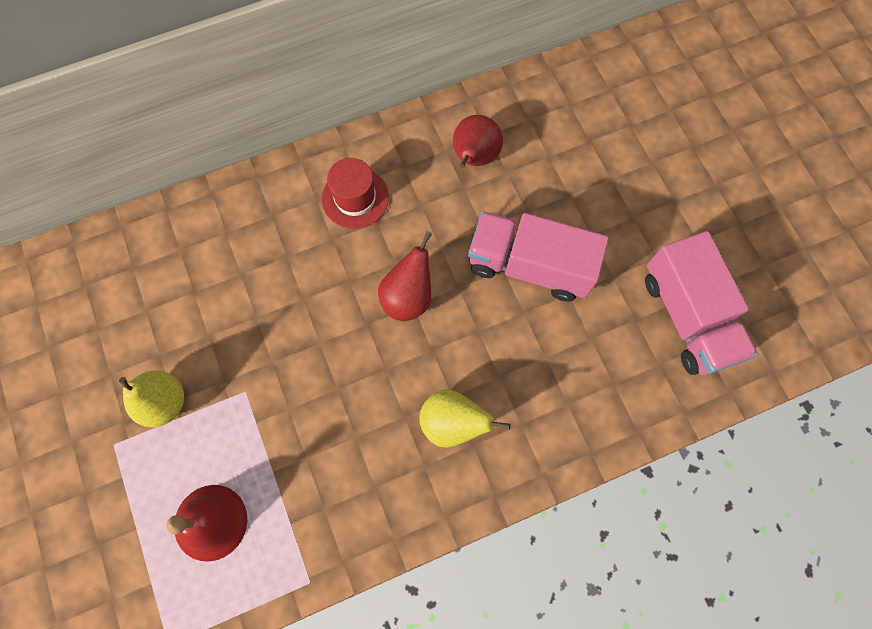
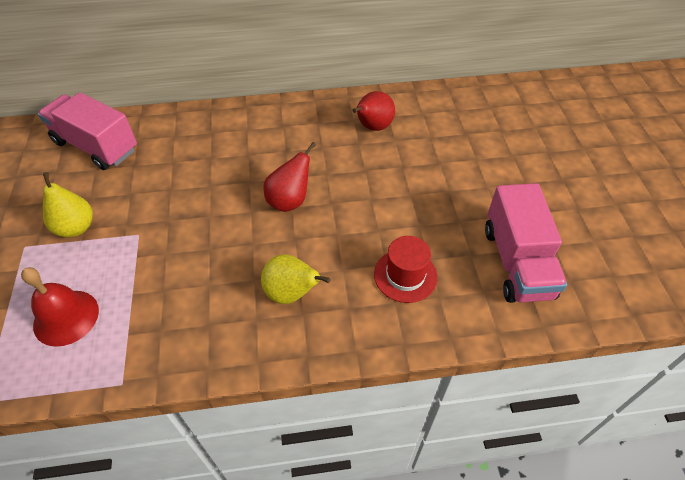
camera: 15 degrees right, 20 degrees down
red hat [322,158,389,229] -> red hat moved to [374,236,438,303]
pink truck [468,211,609,302] -> pink truck moved to [38,92,137,170]

